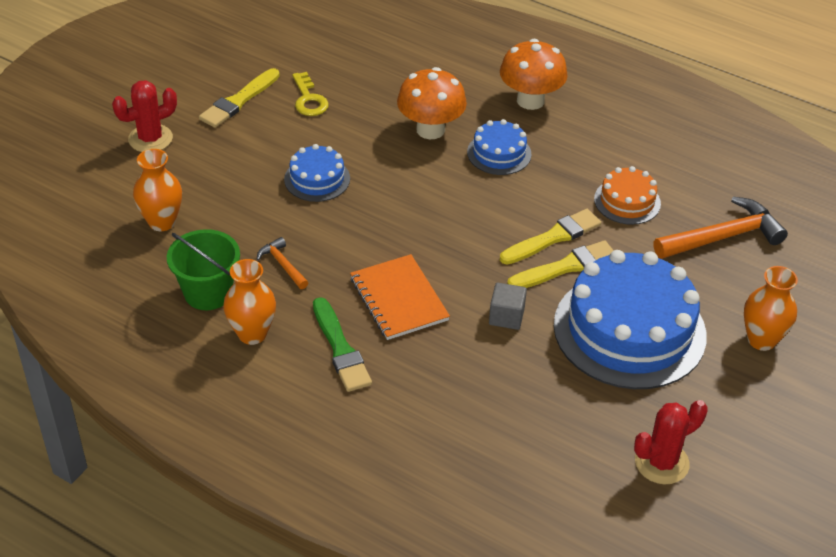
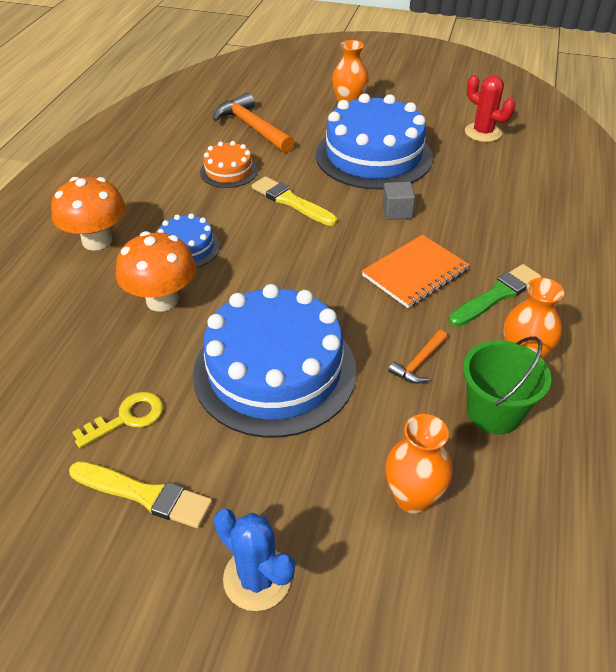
camera: 105 degrees left, 0 degrees up
red cactus [112,80,177,152] -> blue cactus [214,509,295,611]
blue cake [284,144,350,202] -> blue cake [193,284,356,438], size x2.09
yellow brush [507,240,614,288] -> none

